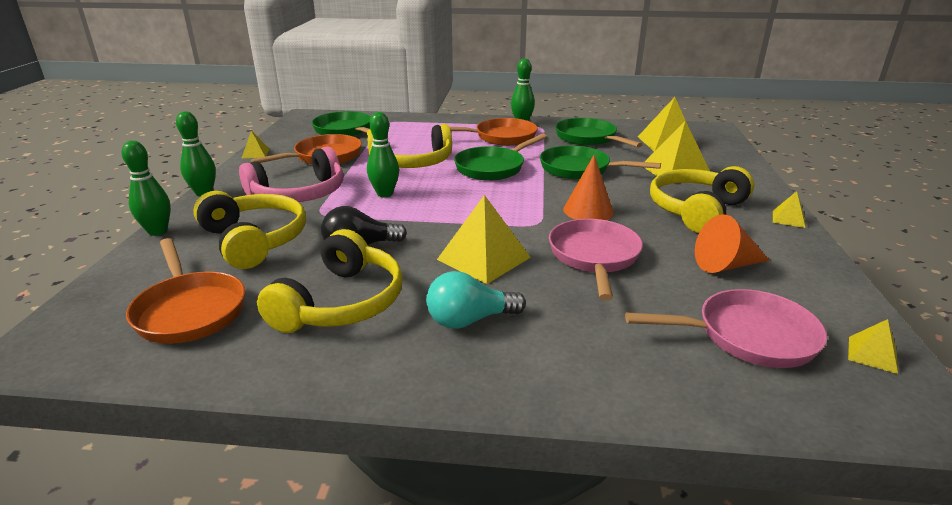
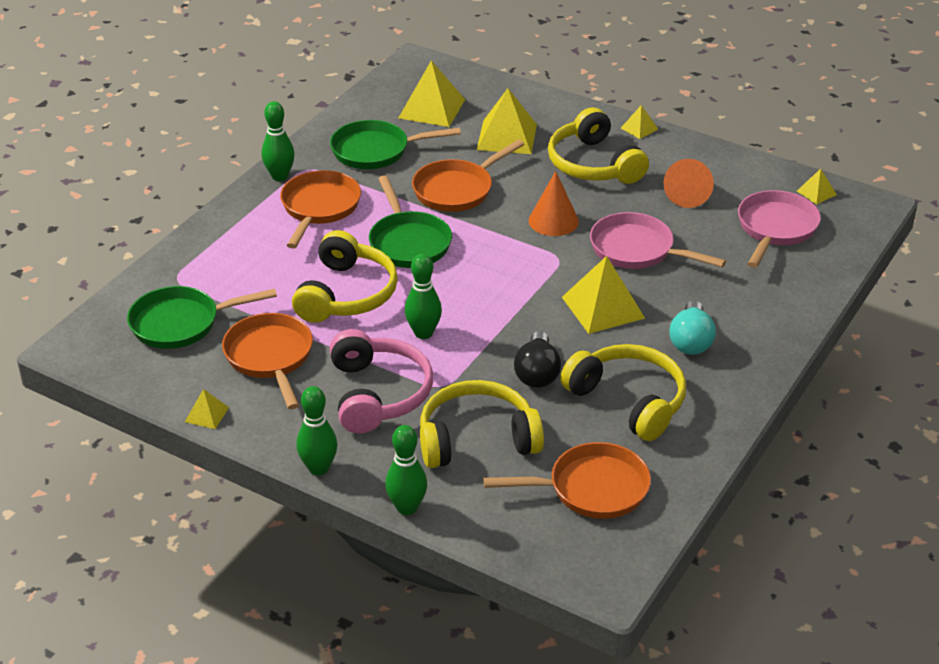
camera: 65 degrees left, 10 degrees up
green pan [540,145,661,180] -> orange pan [412,140,524,212]

